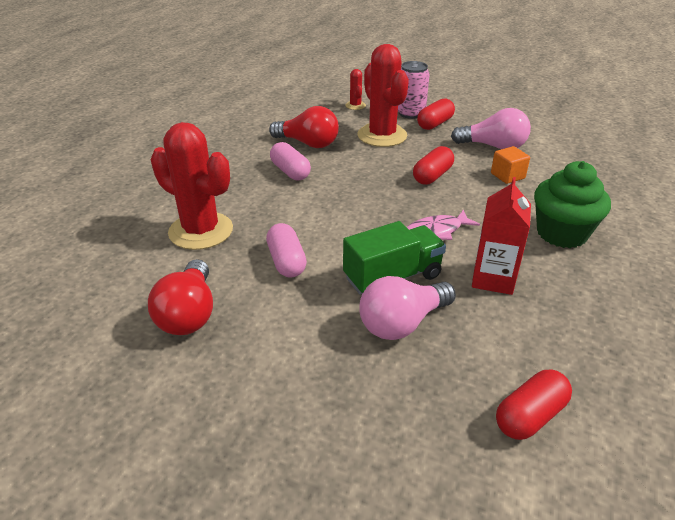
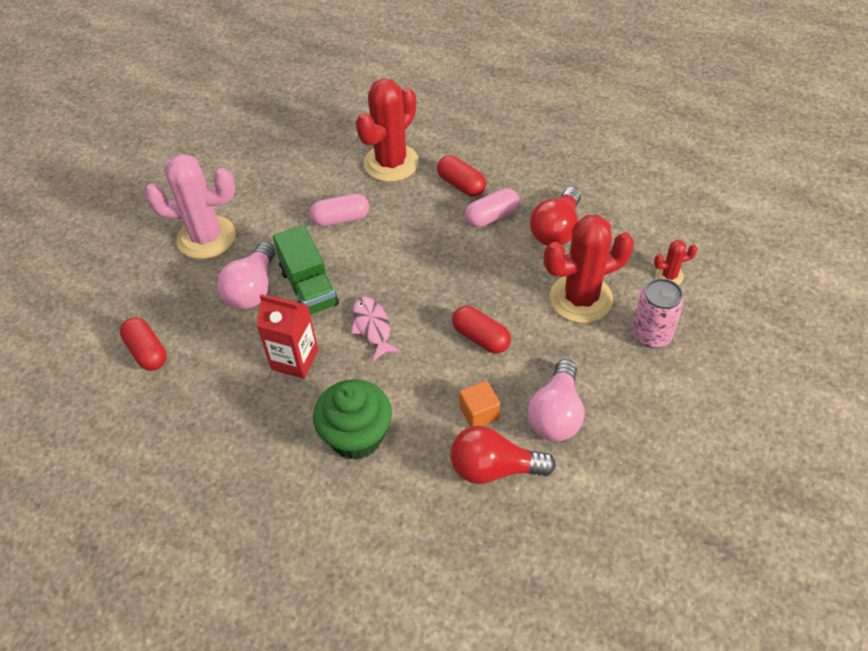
camera: 95 degrees right, 15 degrees up
red light bulb [148,259,213,335] -> red light bulb moved to [450,426,556,484]
pink light bulb [359,276,456,340] -> pink light bulb turned 135 degrees counterclockwise [218,242,276,309]
red capsule [417,98,455,130] -> red capsule moved to [437,155,486,197]
none -> pink cactus [145,154,236,259]

